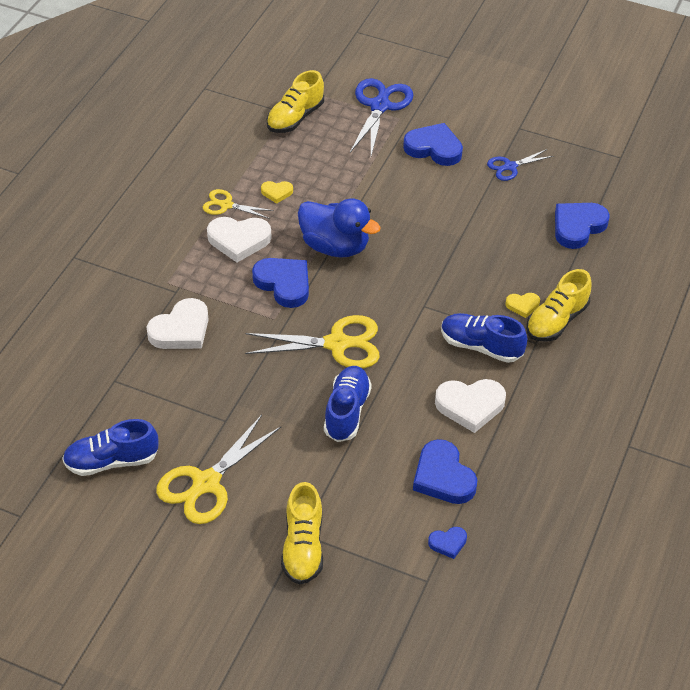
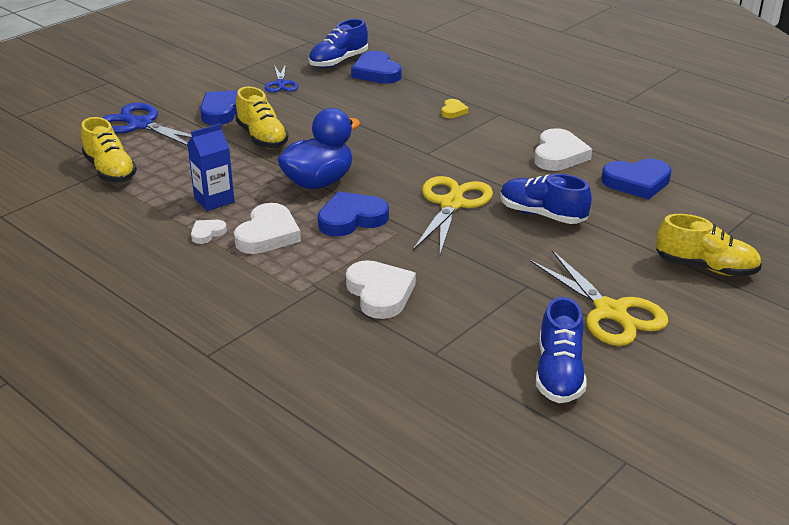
camera: 70 degrees left, 15 degrees down
yellow scissors [203,189,274,219] -> white heart [191,220,227,244]
yellow heart [261,181,293,204] -> blue carton [187,124,235,211]
blue heart [428,527,467,559] -> none
blue shoe [441,313,527,363] -> blue shoe moved to [309,19,368,68]
yellow shoe [526,269,591,342] -> yellow shoe moved to [236,87,289,149]

